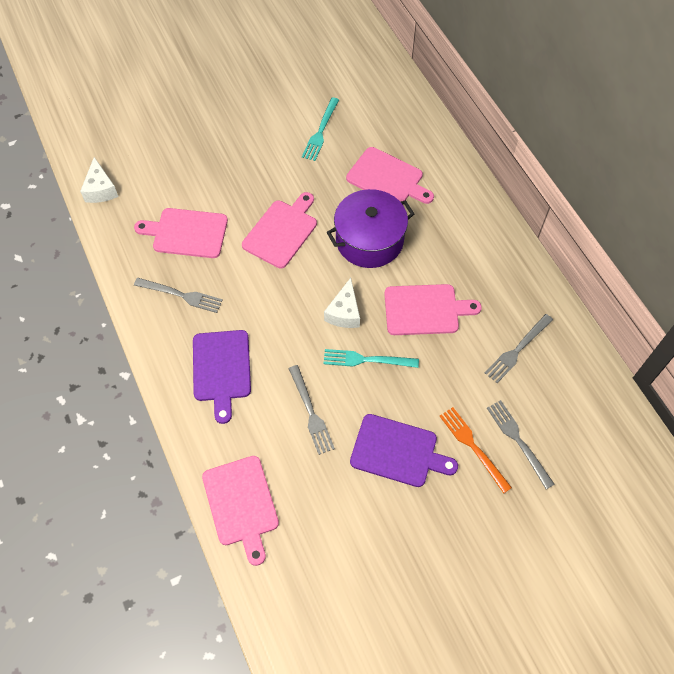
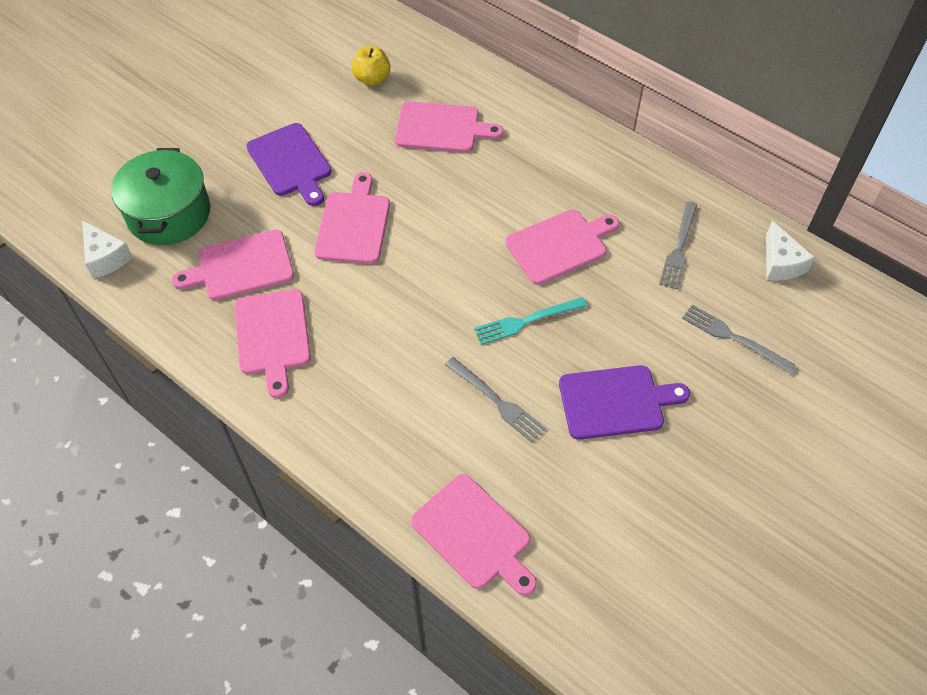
camera: 25 degrees left, 5 degrees down
grey fork [134,278,223,313] -> pink cutting board [235,289,311,398]
purple cutting board [193,330,251,424] -> purple cutting board moved to [246,123,332,206]
turquoise fork [302,97,339,161] -> none
white cheese [324,278,360,328] -> white cheese moved to [766,221,815,281]
purple pot [327,189,414,268] -> none
orange fork [440,407,512,494] -> none
none -> green pot [111,148,210,245]
none -> yellow apple [351,46,391,86]

